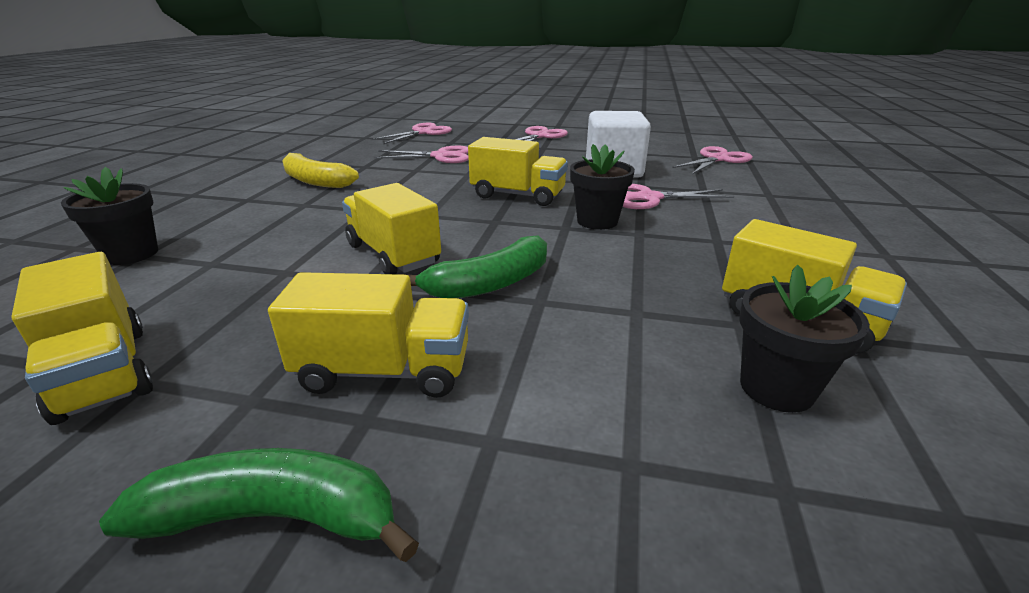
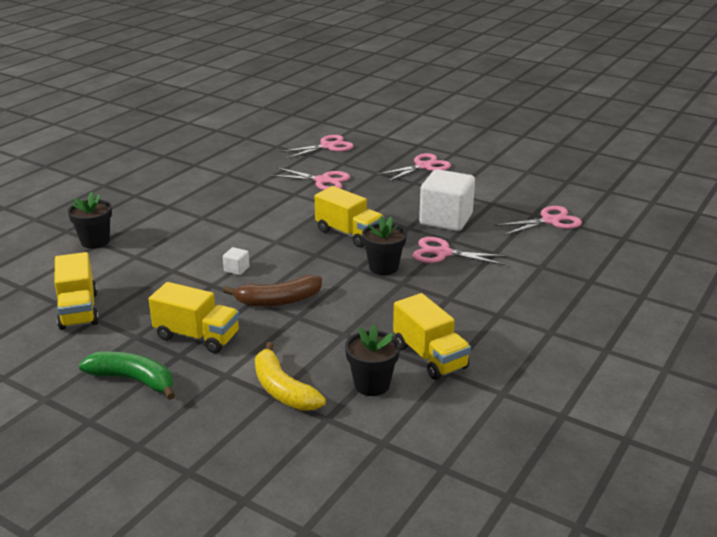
camera: 20 degrees right, 0 degrees up
yellow banana [282,153,359,188] -> yellow banana moved to [255,342,326,411]
yellow truck [342,183,441,274] -> white cube [223,247,250,275]
green banana [398,235,547,298] -> brown banana [223,275,322,307]

